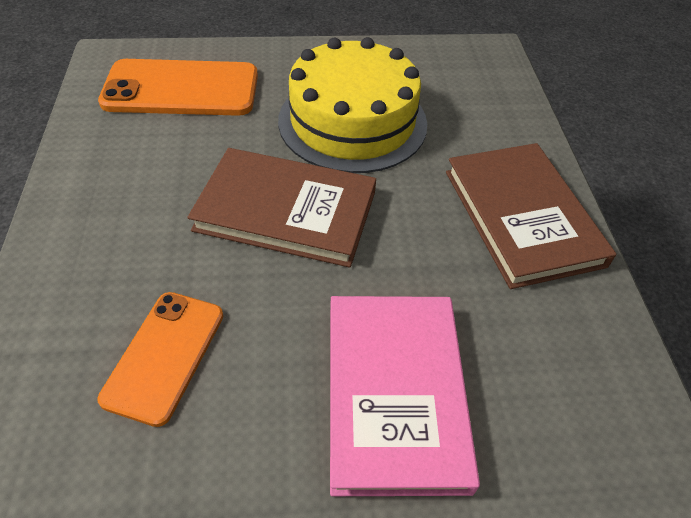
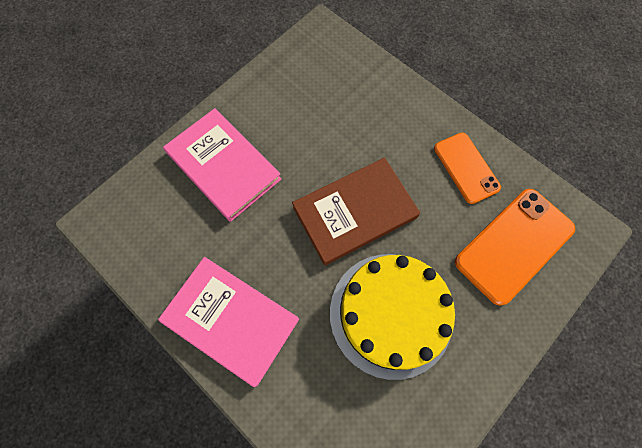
camera: 140 degrees right, 20 degrees up
orange phone [98,292,223,427] -> orange phone moved to [434,133,501,204]
brown book [446,143,616,289] -> pink book [158,257,299,387]

